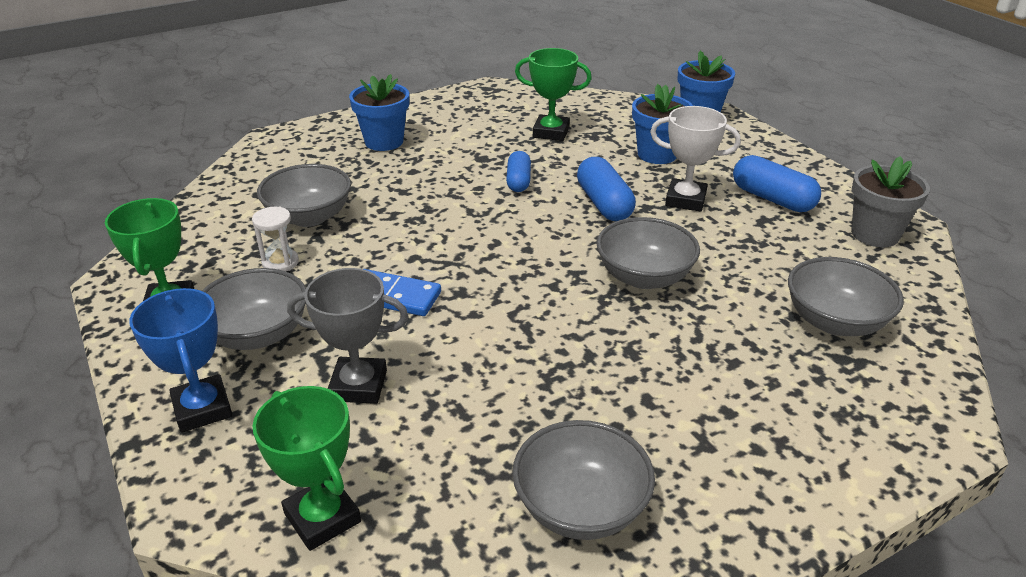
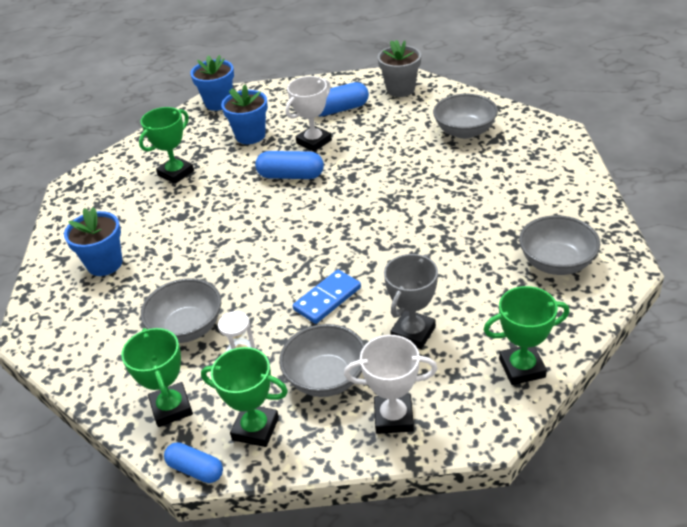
camera: 60 degrees left, 5 degrees up
blue trophy [129,288,233,433] -> white trophy [344,335,438,434]
blue capsule [506,151,531,192] -> blue capsule moved to [164,442,223,483]
grey bowl [596,217,700,289] -> none
none -> green trophy [121,328,193,427]

